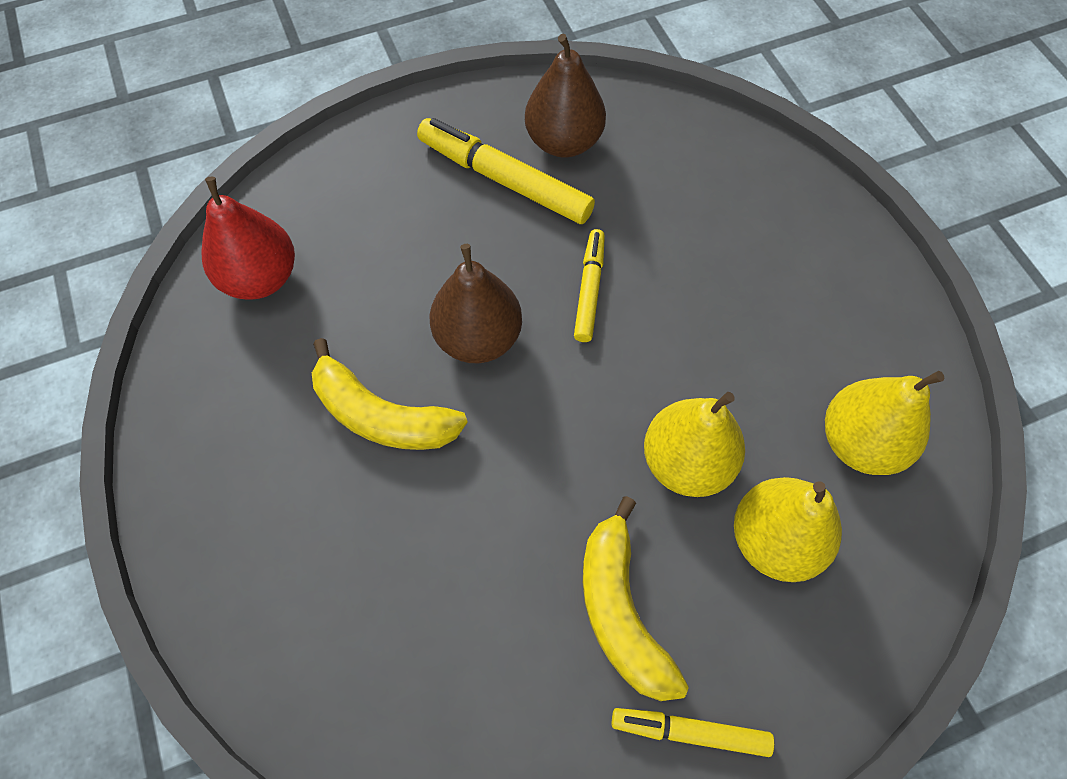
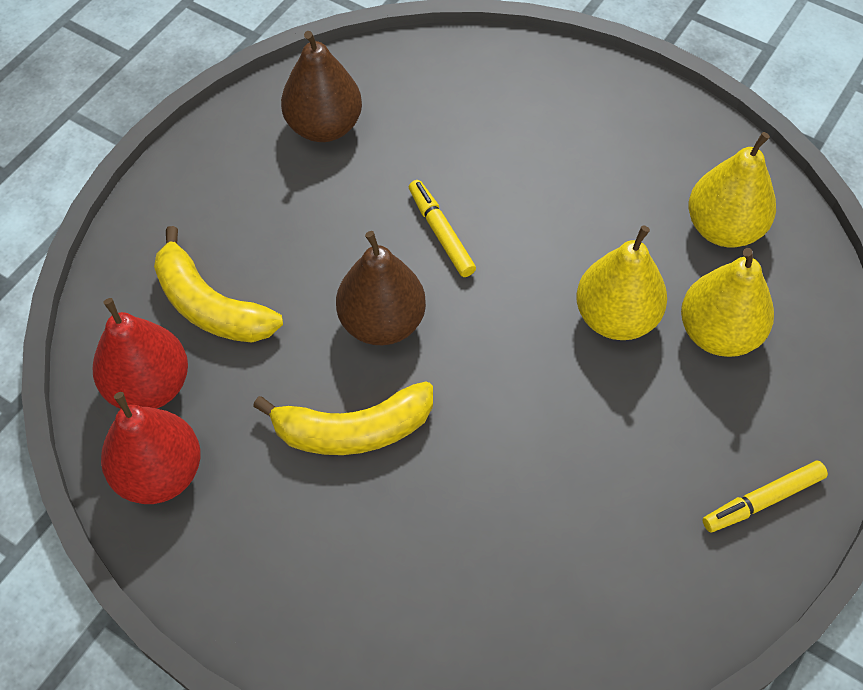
camera: 35 degrees left, 5 degrees down
yellow marker [417,118,595,224] -> none
yellow banana [583,496,689,701] -> yellow banana moved to [154,226,283,342]
none -> red pear [101,392,201,504]

